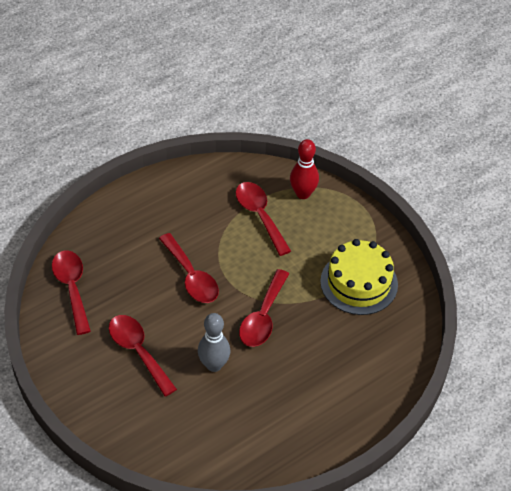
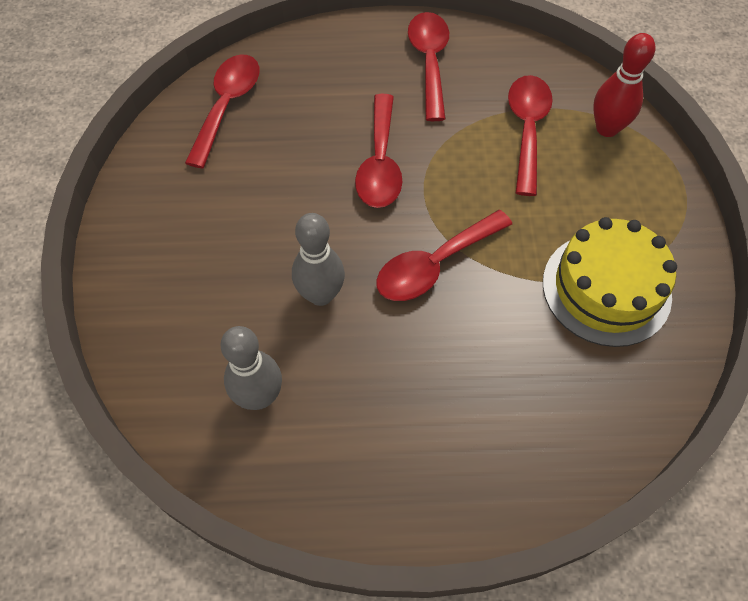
camera: 35 degrees right, 10 degrees up
red spoon [109,315,177,396] -> red spoon moved to [408,12,449,121]
none -> grey bowling pin [221,326,282,410]

